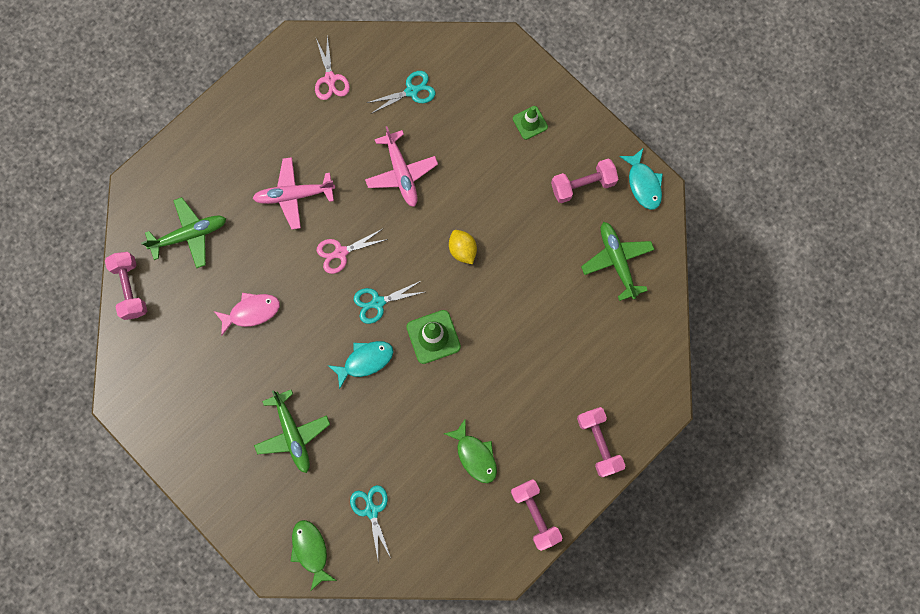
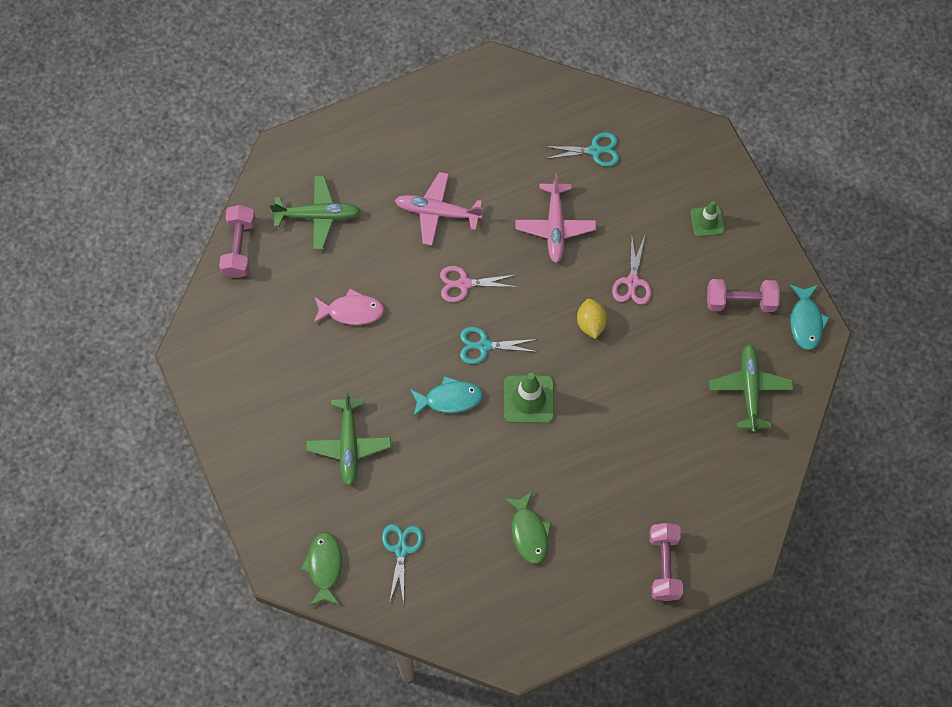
camera: 20 degrees right, 10 degrees down
pink scissors [315,34,350,100] -> pink scissors moved to [612,236,652,305]
pink dumbbell [511,479,563,551] -> none

